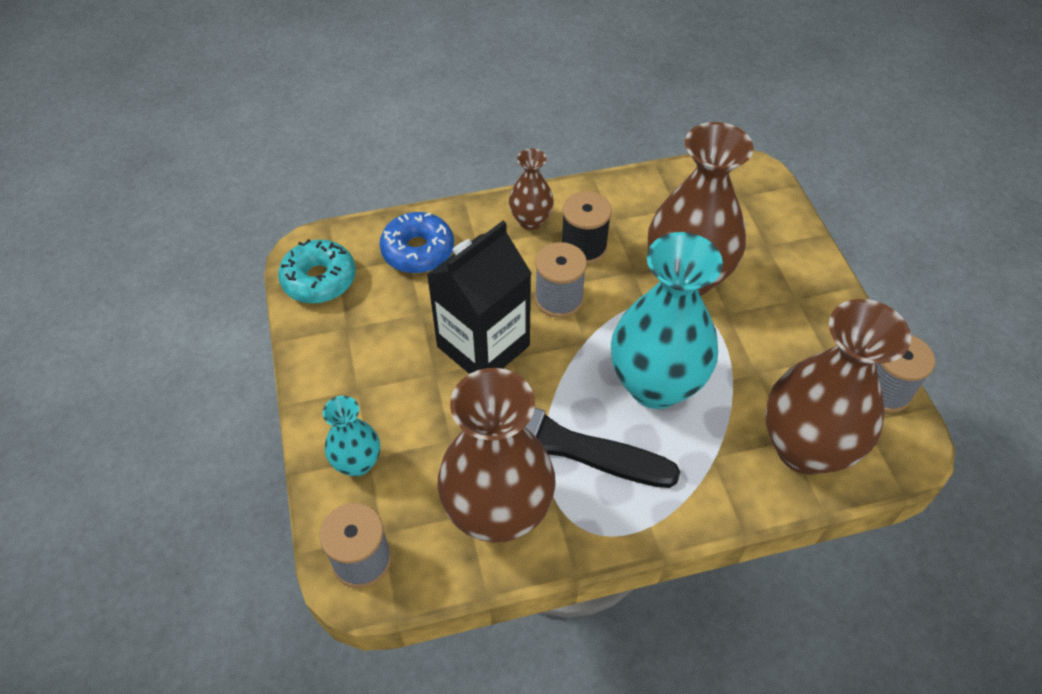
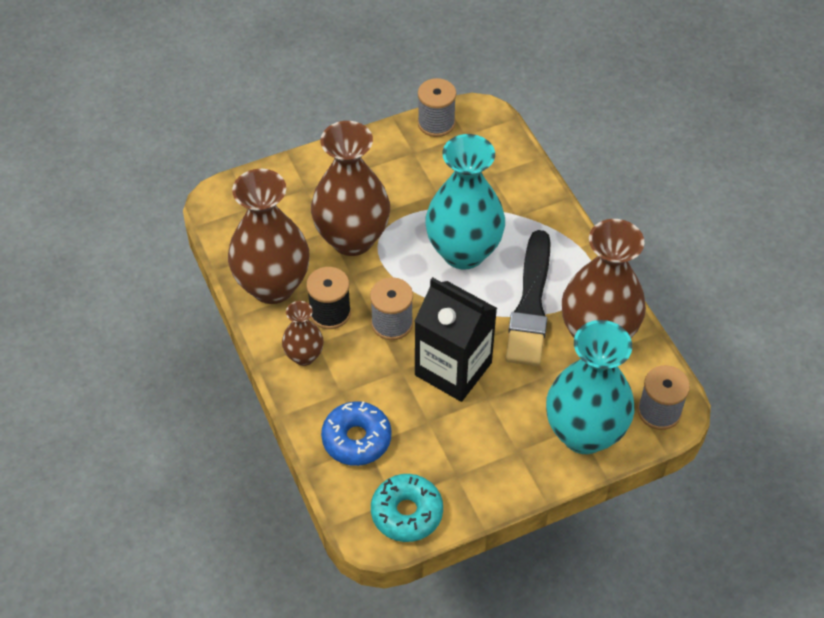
camera: 100 degrees left, 0 degrees up
turquoise vase [323,396,380,476] -> turquoise vase [546,320,635,454], size x2.00
brown vase [765,299,911,475] -> brown vase moved to [228,169,310,304]

